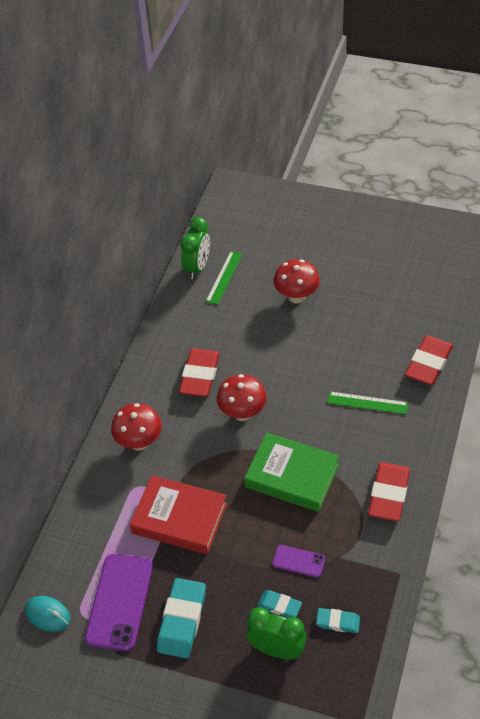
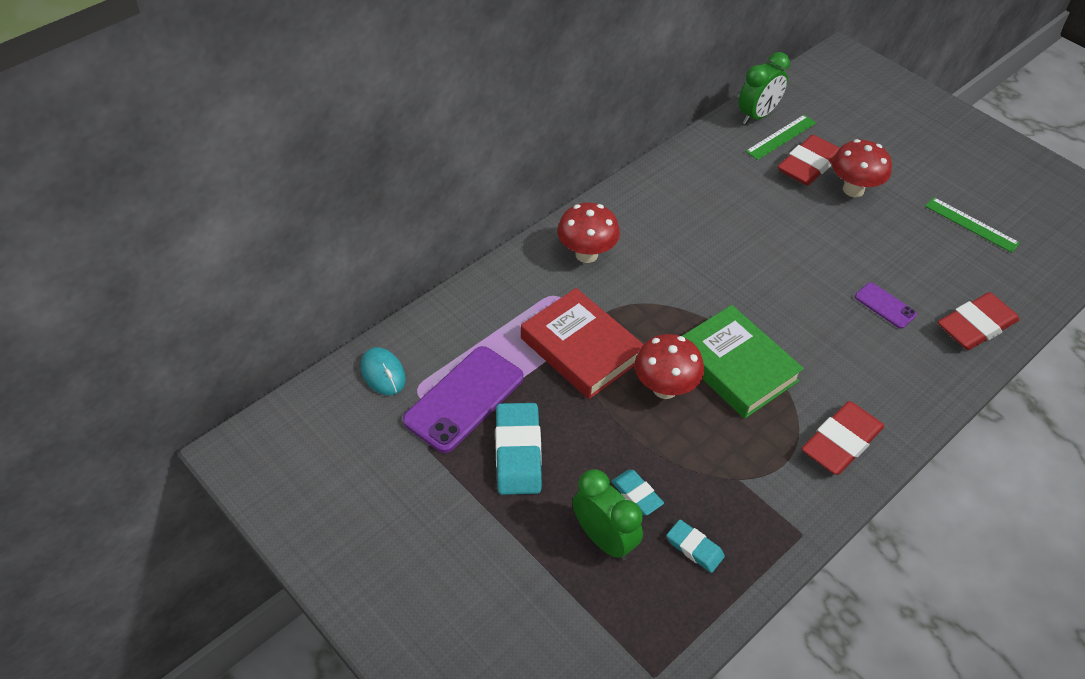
camera: 25 degrees right, 0 degrees up
turquoise eraser [157,578,206,658] -> turquoise eraser turned 45 degrees counterclockwise [495,403,542,495]
red eraser [179,349,220,397] -> red eraser moved to [778,135,839,186]
red mushroom [217,374,267,421] -> red mushroom moved to [635,334,704,399]
purple phone [272,545,325,578] -> purple phone moved to [855,282,917,329]
green ruler [327,391,408,414] -> green ruler moved to [925,197,1020,253]

